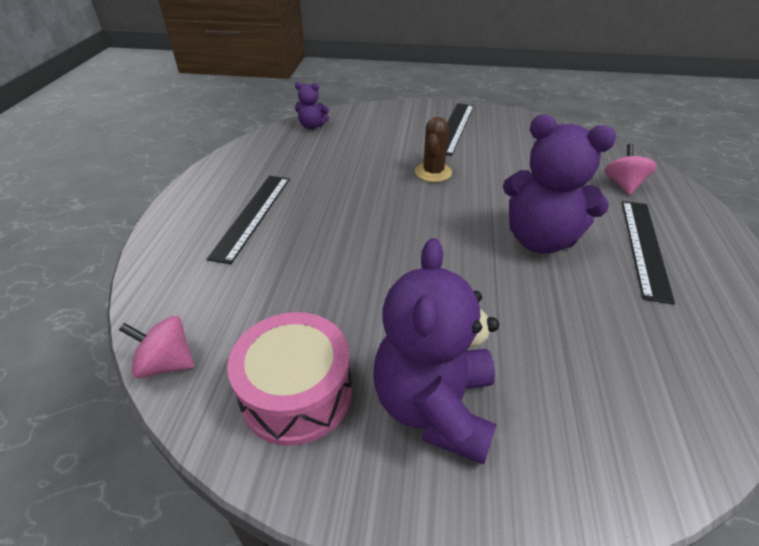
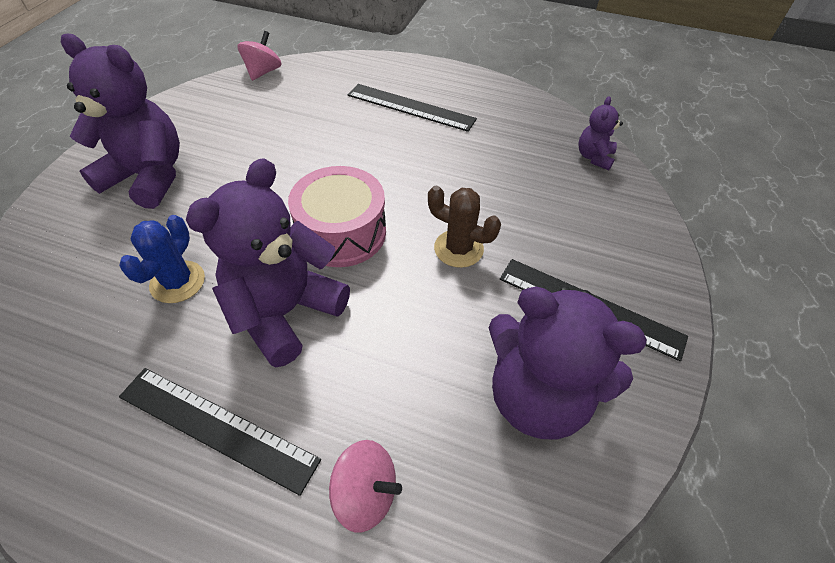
camera: 100 degrees right, 10 degrees up
pink drum [227,312,352,446] -> pink drum moved to [288,166,386,267]
none -> blue cactus [119,215,205,303]
none -> purple teddy bear [489,287,647,440]

